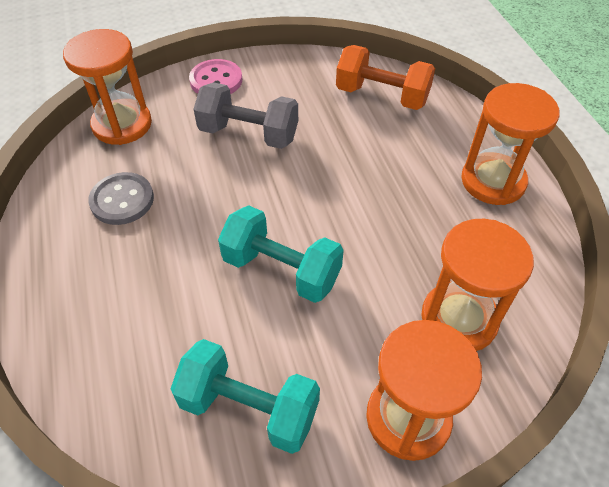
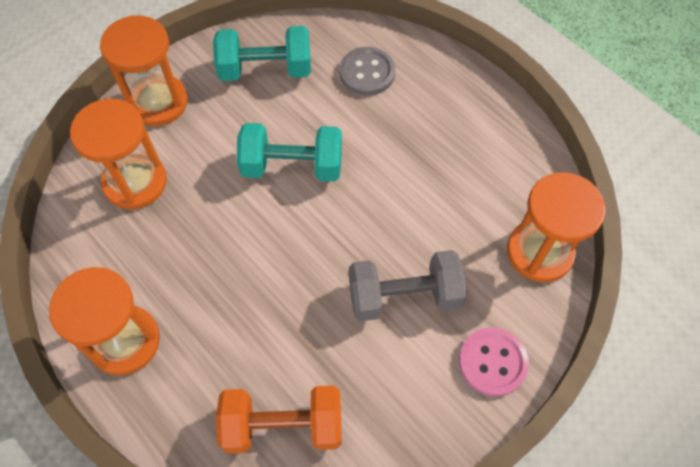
camera: 155 degrees right, 10 degrees up
grey button [88,172,154,225] -> grey button moved to [340,47,395,96]

